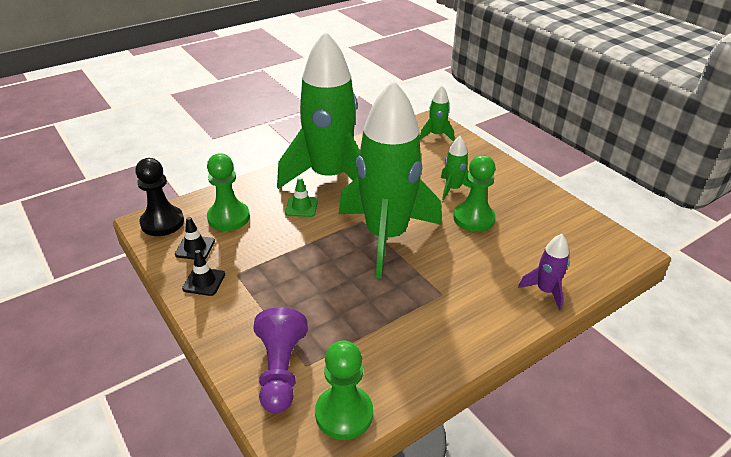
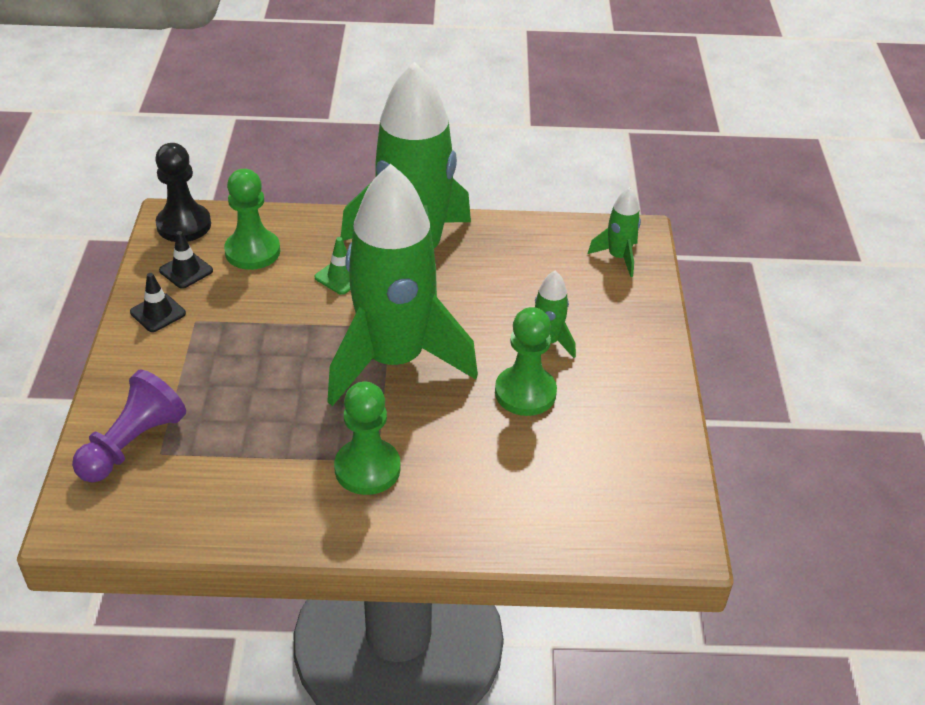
camera: 35 degrees right, 5 degrees up
green pawn [315,341,373,440] -> green pawn moved to [334,381,401,495]
purple rocket [518,234,569,311] -> none

